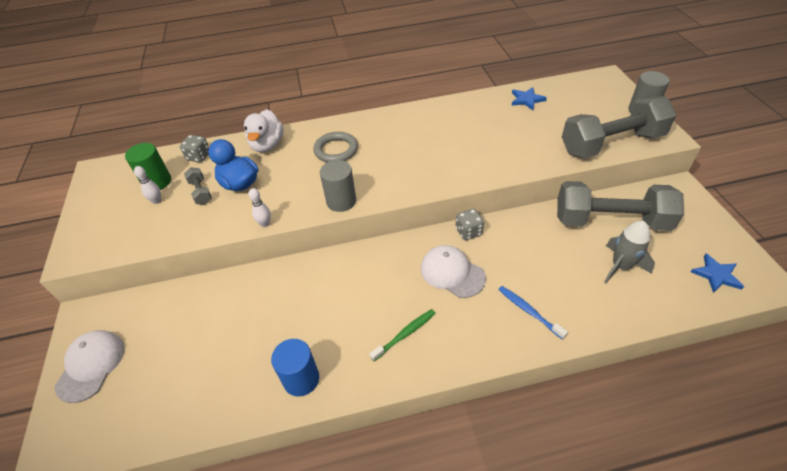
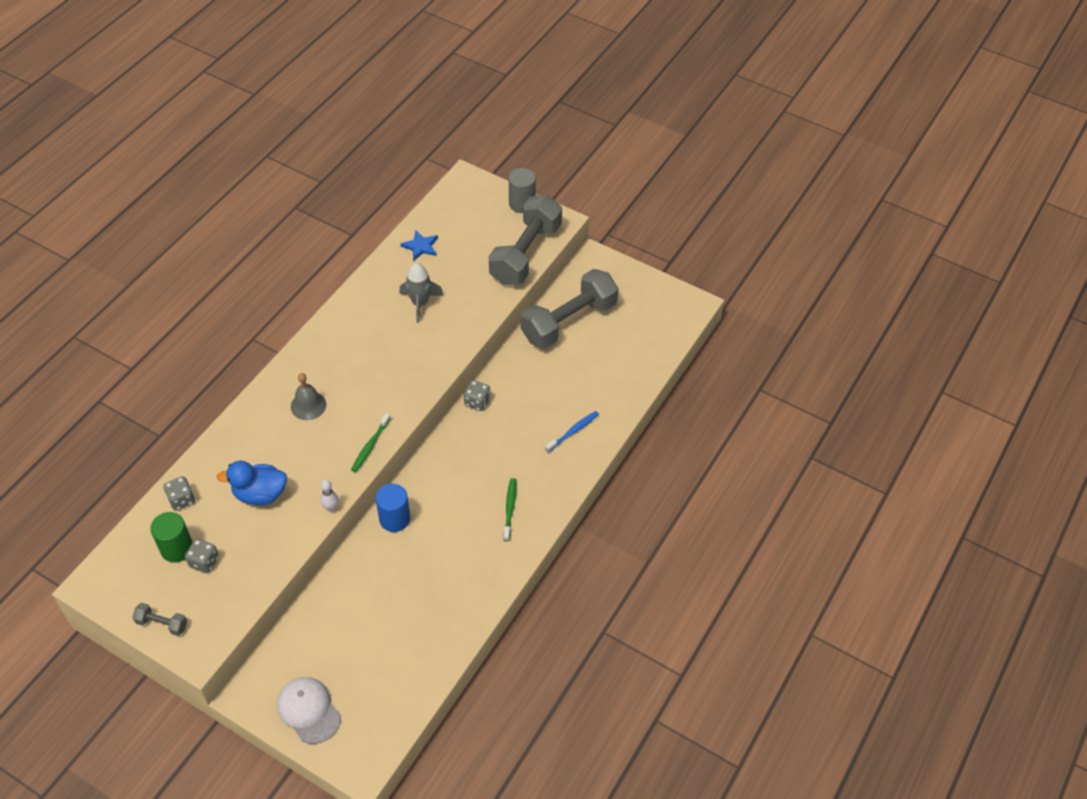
camera: 50 degrees left, 5 degrees up
white bowling pin [134,166,161,204] -> grey dice [185,539,219,573]
grey dumbbell [184,167,212,205] -> grey dumbbell moved to [132,603,187,636]
white duck [244,109,284,152] -> none
blue cylinder [271,339,319,396] -> blue cylinder moved to [376,484,410,532]
grey ring [313,132,358,162] -> grey bell [291,373,326,420]
grey cylinder [320,160,356,212] -> green toothbrush [351,413,391,472]
white cap [421,245,486,298] -> none
blue toothbrush [498,286,568,340] -> blue toothbrush turned 135 degrees clockwise [545,411,599,452]
grey rocket [604,221,655,283] -> grey rocket moved to [399,263,444,323]
blue star [691,254,744,293] -> none

